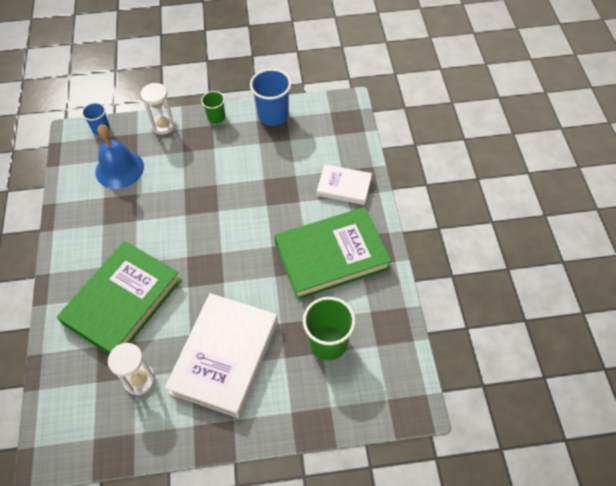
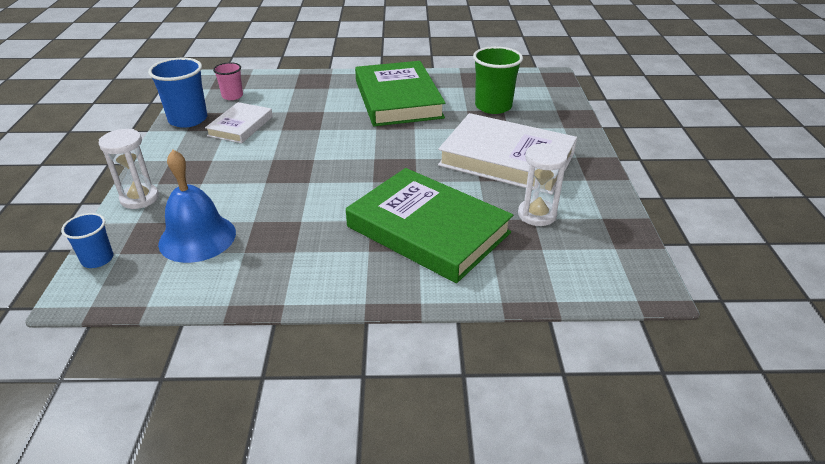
camera: 85 degrees left, 20 degrees down
green cup [201,91,225,124] -> none
white book [317,164,372,205] -> white book moved to [205,102,273,143]
none -> pink cup [213,62,243,100]

